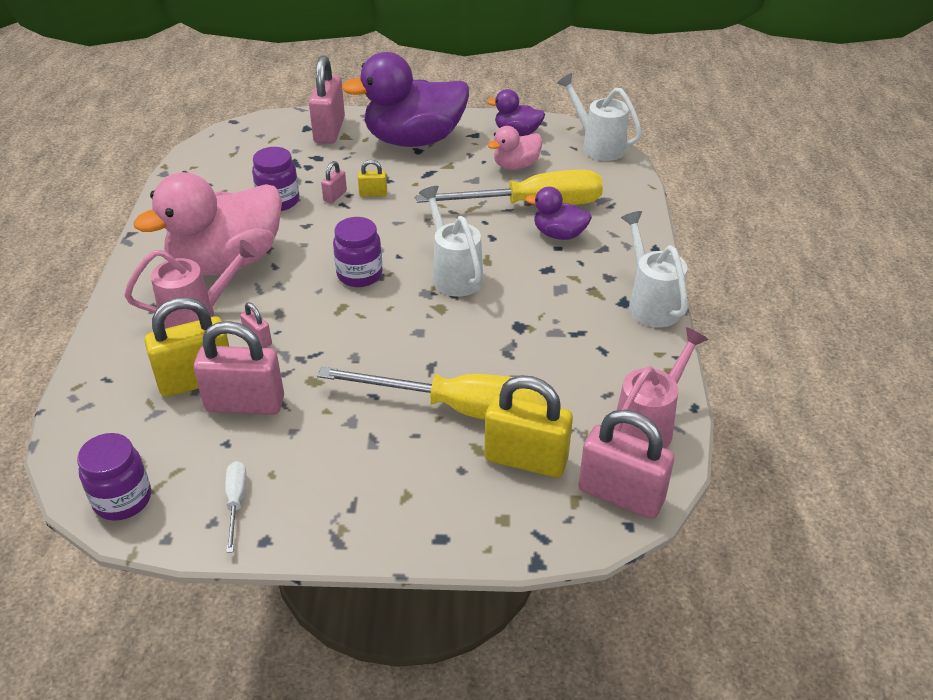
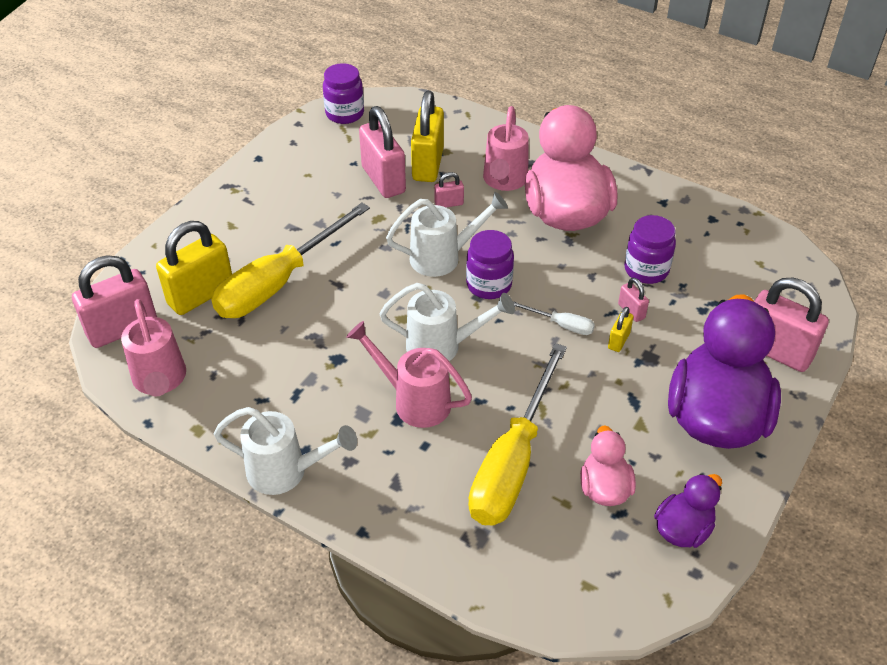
camera: 120 degrees right, 5 degrees up
pink padlock [194,321,284,415] -> pink padlock turned 60 degrees counterclockwise [359,106,406,198]
white screwdriver [225,461,247,553] -> white screwdriver moved to [513,302,595,335]
purple duck [525,187,592,240] -> none
white watering can [557,73,642,161] -> white watering can moved to [386,192,508,277]
none -> pink watering can [346,321,472,428]

